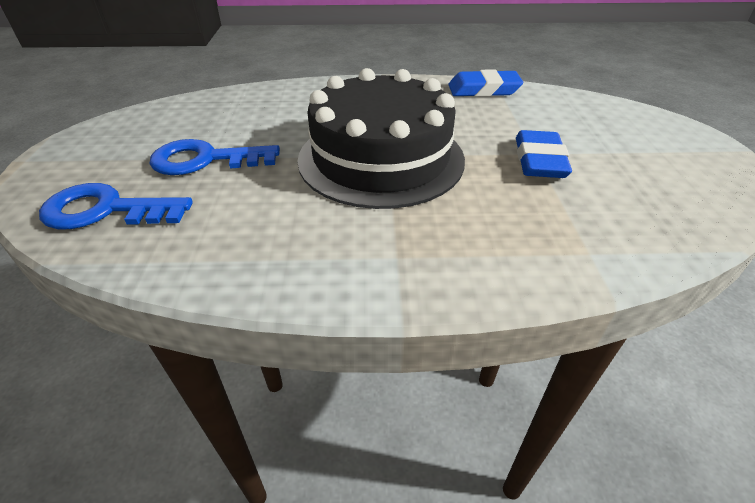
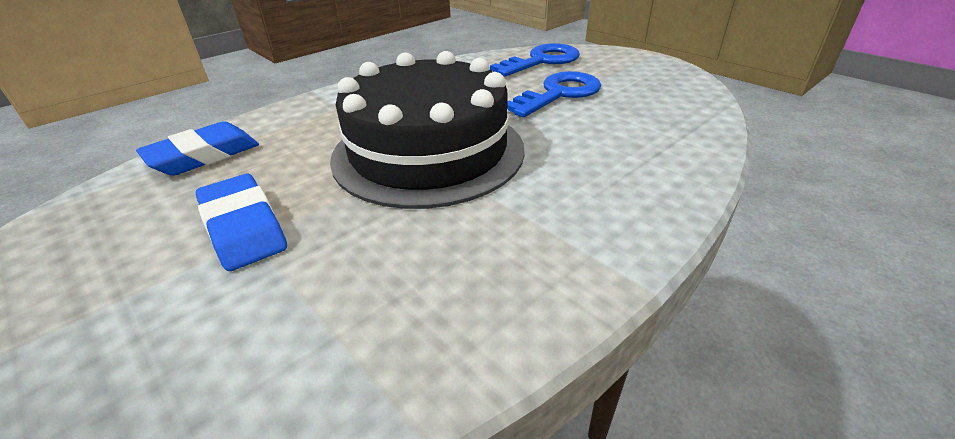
camera: 140 degrees right, 5 degrees down
blue eraser [448,69,523,97] -> blue eraser moved to [136,121,259,176]

